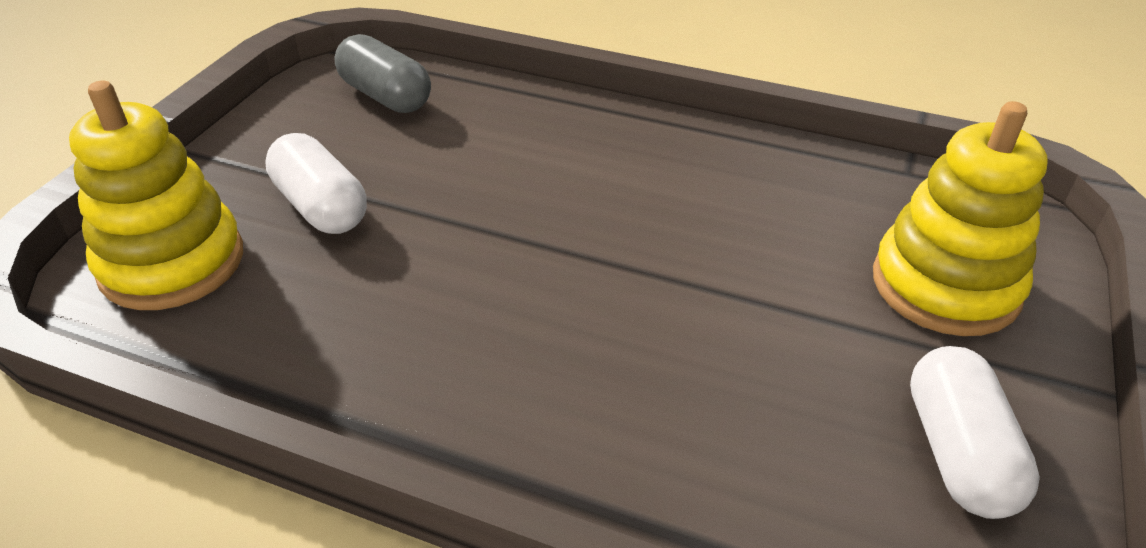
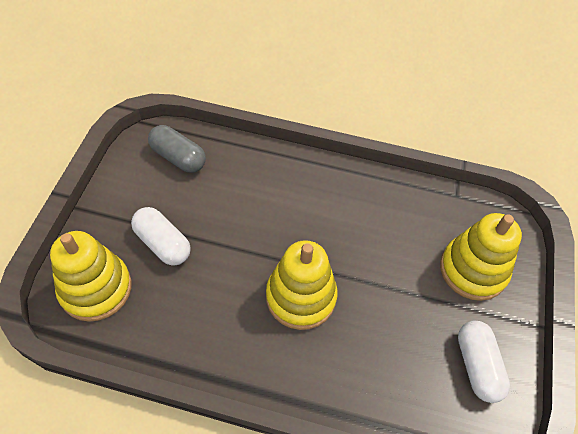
camera: 10 degrees left, 15 degrees up
none -> yellow stacking toy [266,240,338,330]

